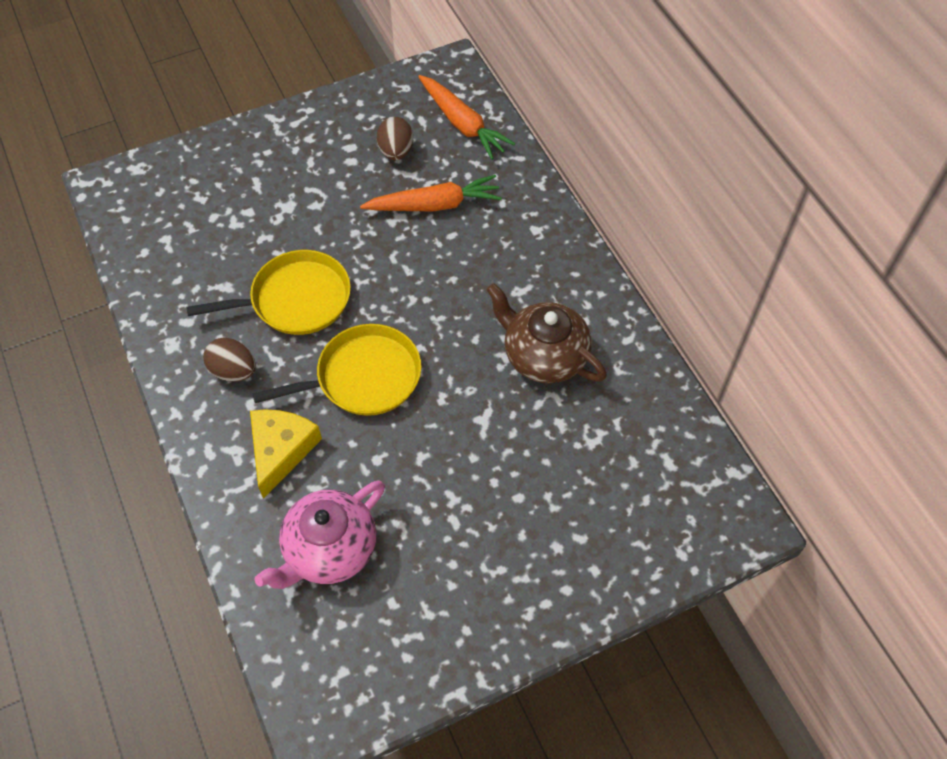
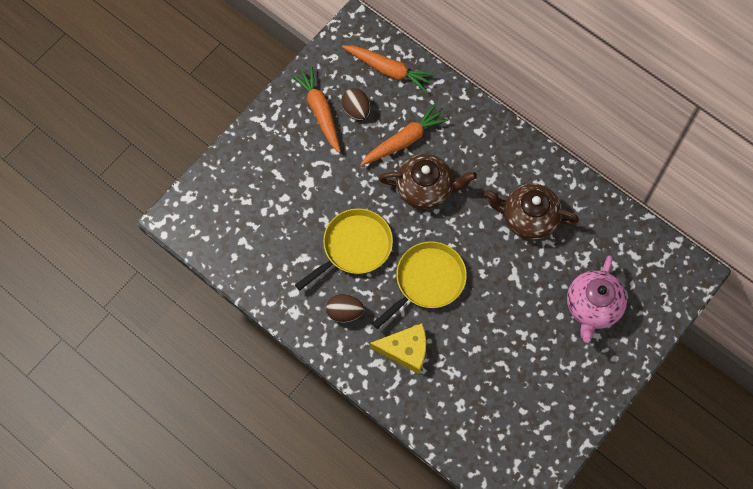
camera: 25 degrees left, 10 degrees up
yellow cheese [250,409,322,499] -> yellow cheese turned 105 degrees clockwise [370,323,426,374]
pink teapot [255,480,385,589] -> pink teapot moved to [567,255,627,343]
none -> orange carrot [291,66,341,153]
none -> brown teapot [379,154,477,209]

